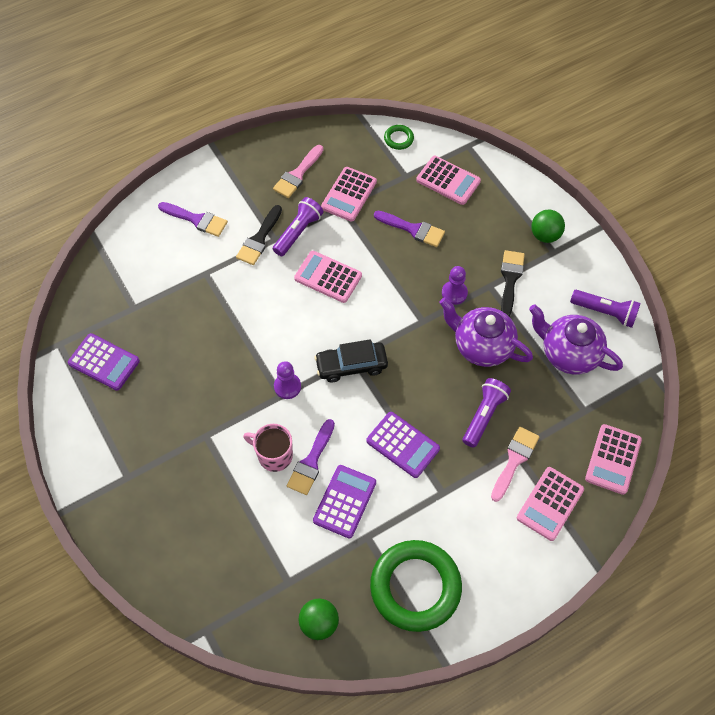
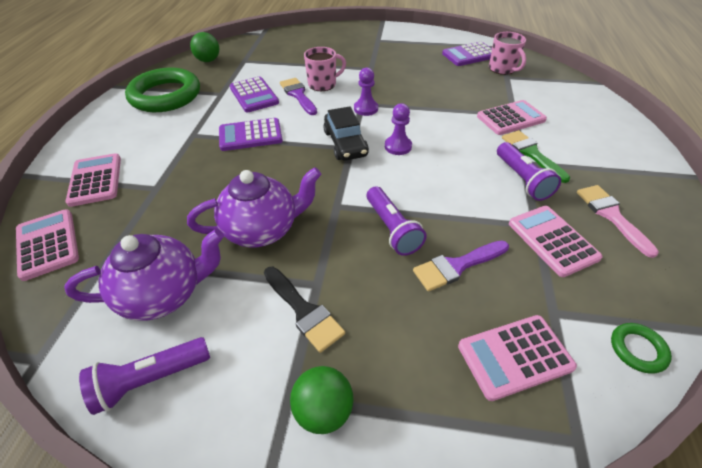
camera: 130 degrees right, 15 degrees down
purple brush [158,202,228,237] -> none
black brush [236,205,282,265] -> green brush [502,130,570,183]
pink calculator [294,251,362,303] -> pink calculator moved to [477,100,547,135]
black car [314,339,388,382] -> black car turned 135 degrees clockwise [324,106,369,161]
purple pawn [442,266,468,305] -> purple pawn moved to [385,103,412,155]
purple flashlight [462,378,511,448] -> purple flashlight moved to [366,186,427,256]
pink brush [491,427,539,502] -> none
none -> pink mug [489,32,526,75]

